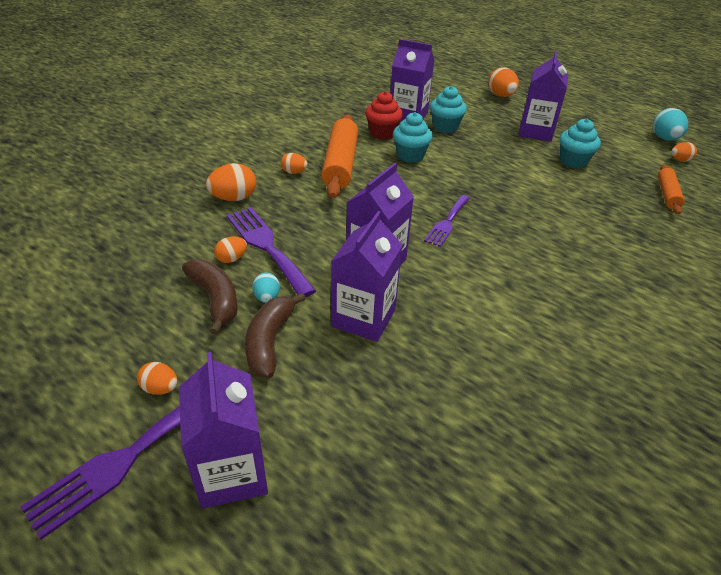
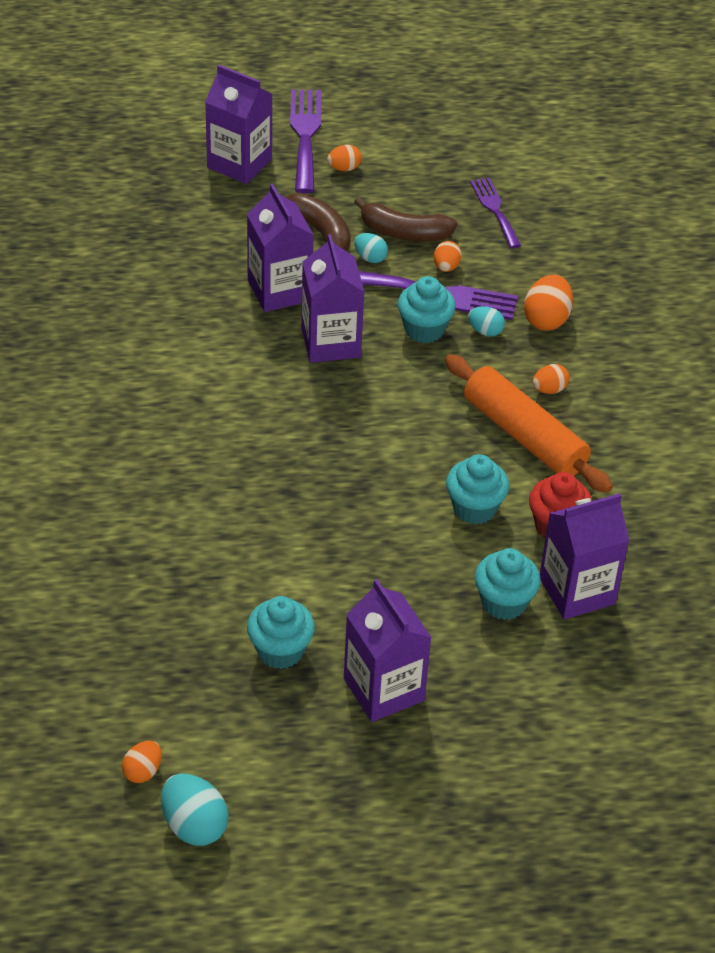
camera: 135 degrees right, 5 degrees up
purple fork [424,195,470,247] -> purple fork moved to [470,178,521,248]
orange egg [488,67,519,97] -> none
orange rolling pin [658,164,685,214] -> none
none -> turquoise cupcake [398,276,456,343]
none -> turquoise egg [468,306,505,337]

